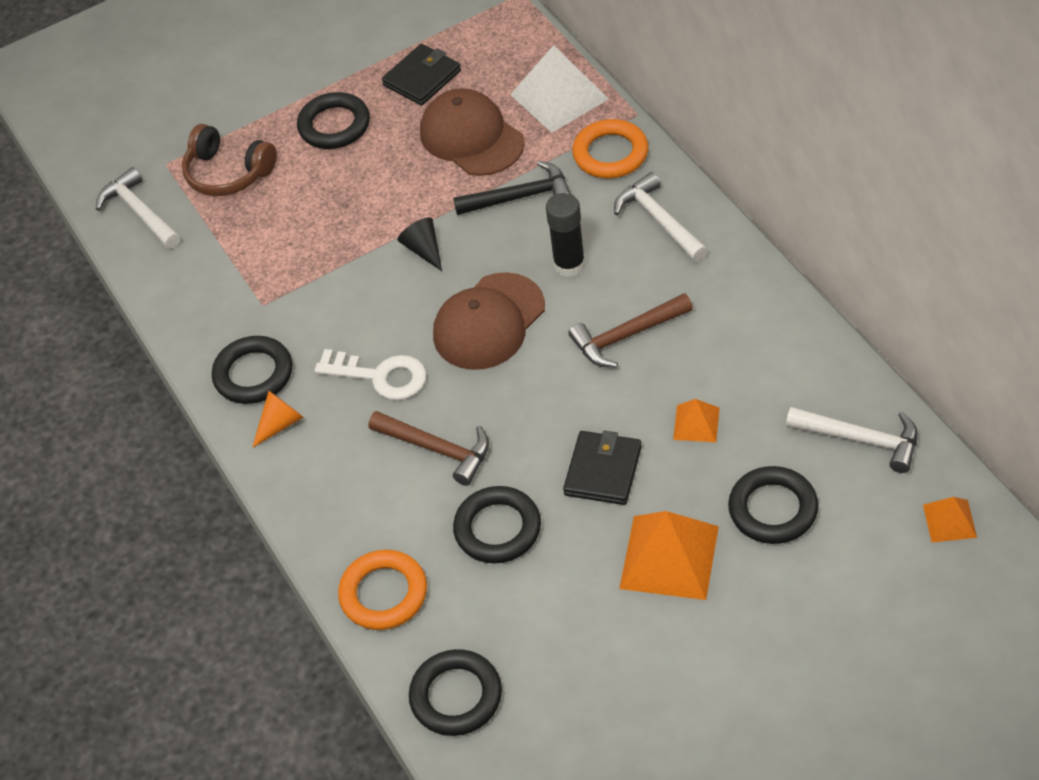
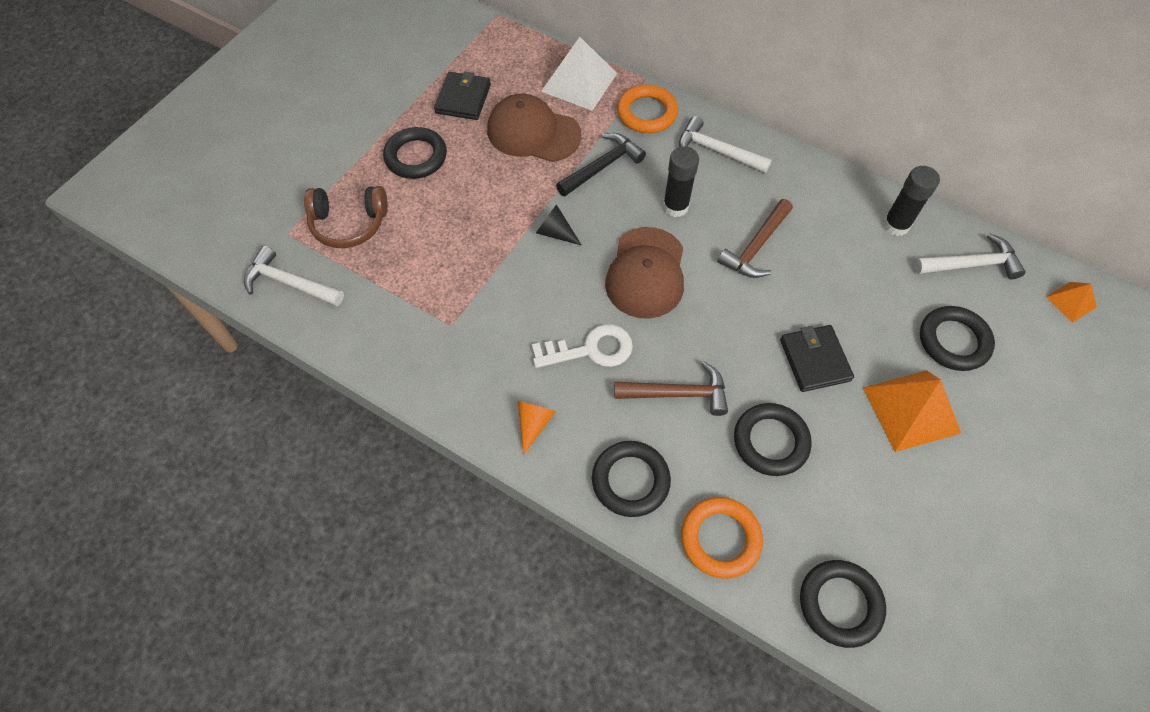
camera: 35 degrees left, 10 degrees up
black ring [212,336,292,404] -> black ring moved to [592,441,671,517]
orange pyramid [673,399,720,442] -> none
none -> black glue stick [883,166,940,236]

